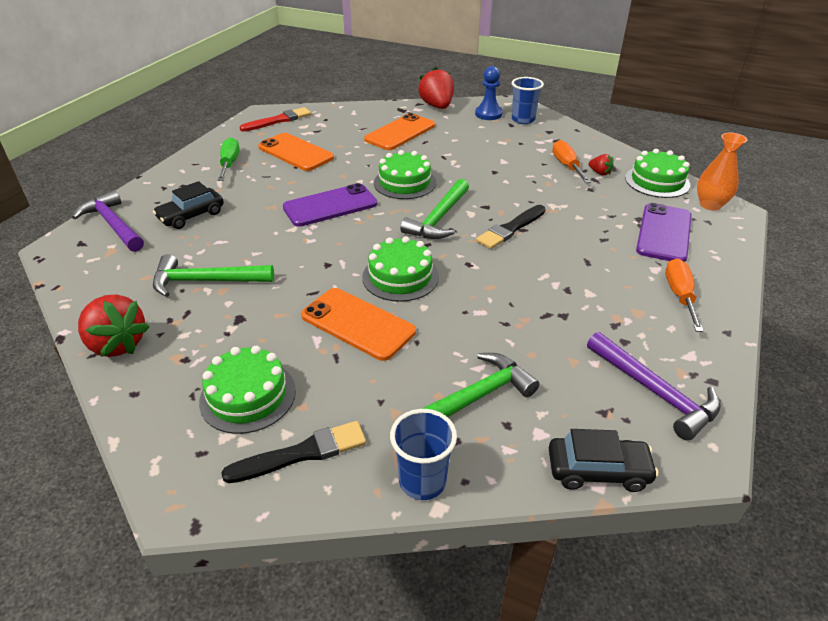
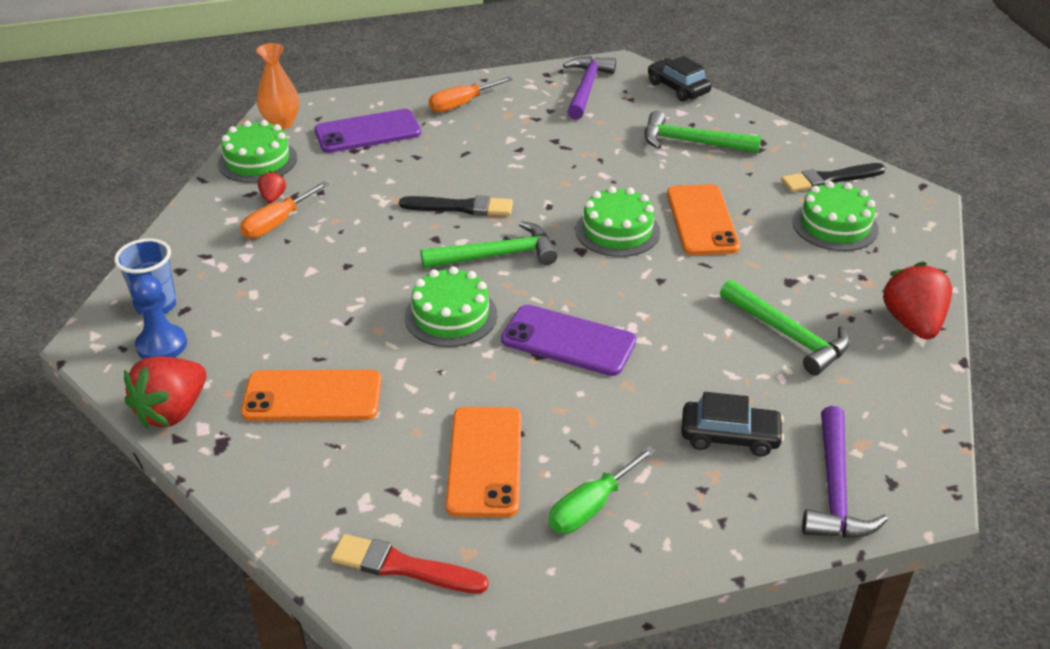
camera: 130 degrees left, 0 degrees up
black brush [221,421,366,483] -> black brush turned 45 degrees counterclockwise [781,163,886,192]
blue cup [390,409,457,500] -> none

